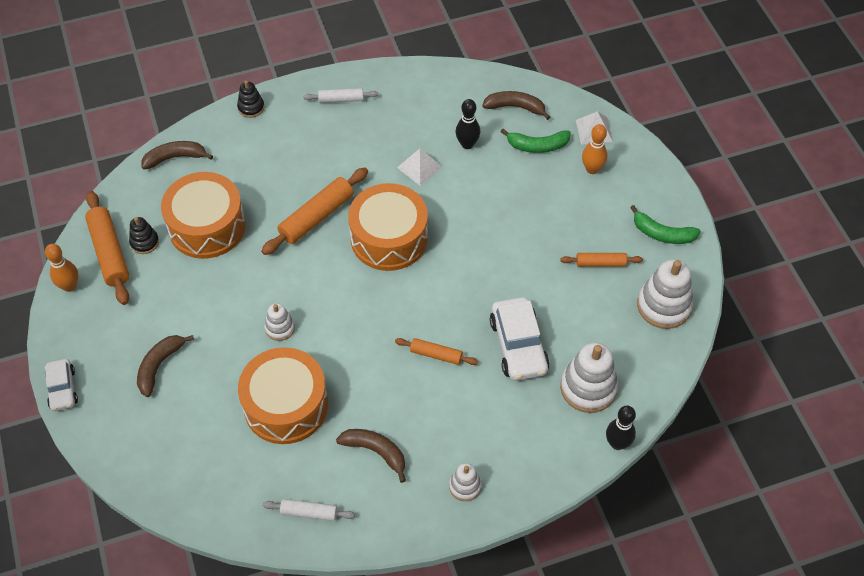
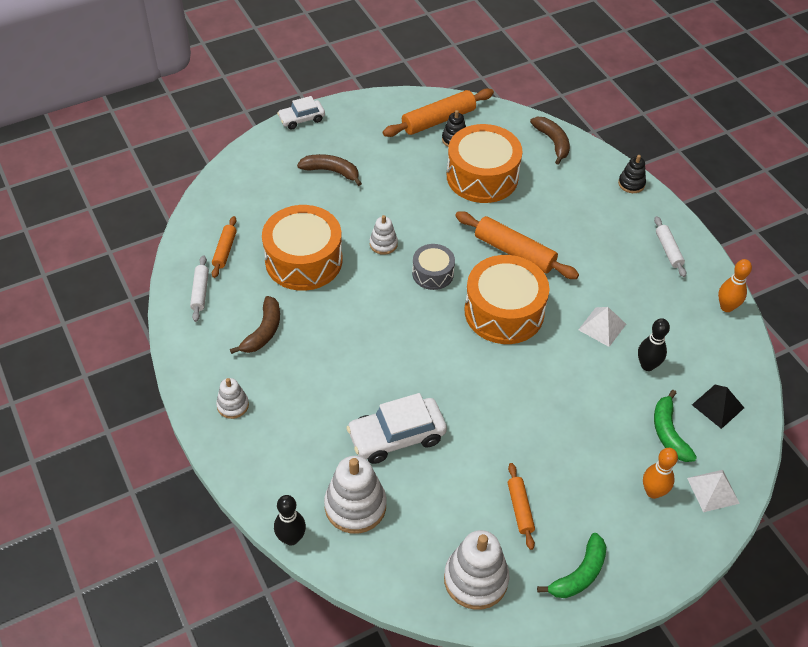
camera: 80 degrees right, 5 degrees down
orange bowling pin [45,244,78,292] -> orange bowling pin moved to [718,259,752,312]
orange rolling pin [395,338,478,365] -> orange rolling pin moved to [212,216,237,278]
brown banana [482,91,550,120] -> black pyramid [692,385,744,429]
green banana [630,205,701,244] -> green banana turned 150 degrees counterclockwise [537,533,606,598]
none -> grey drum [412,244,455,290]

